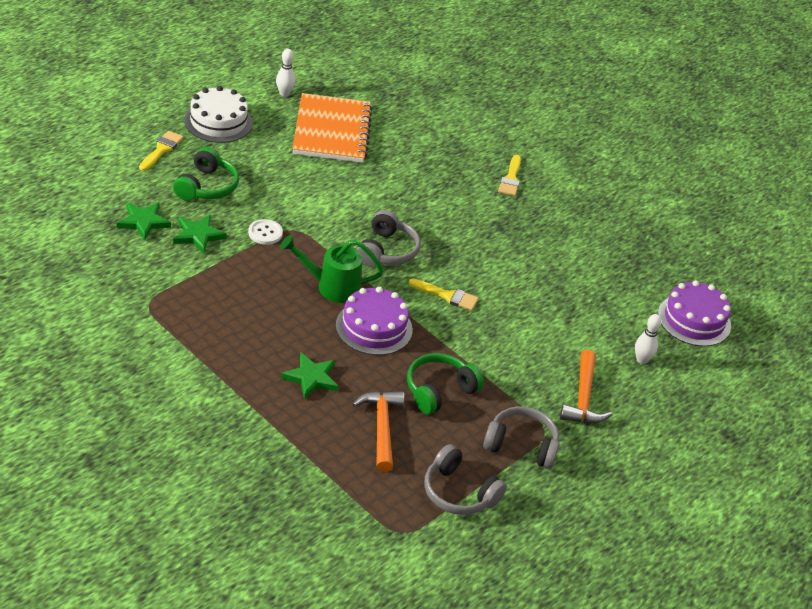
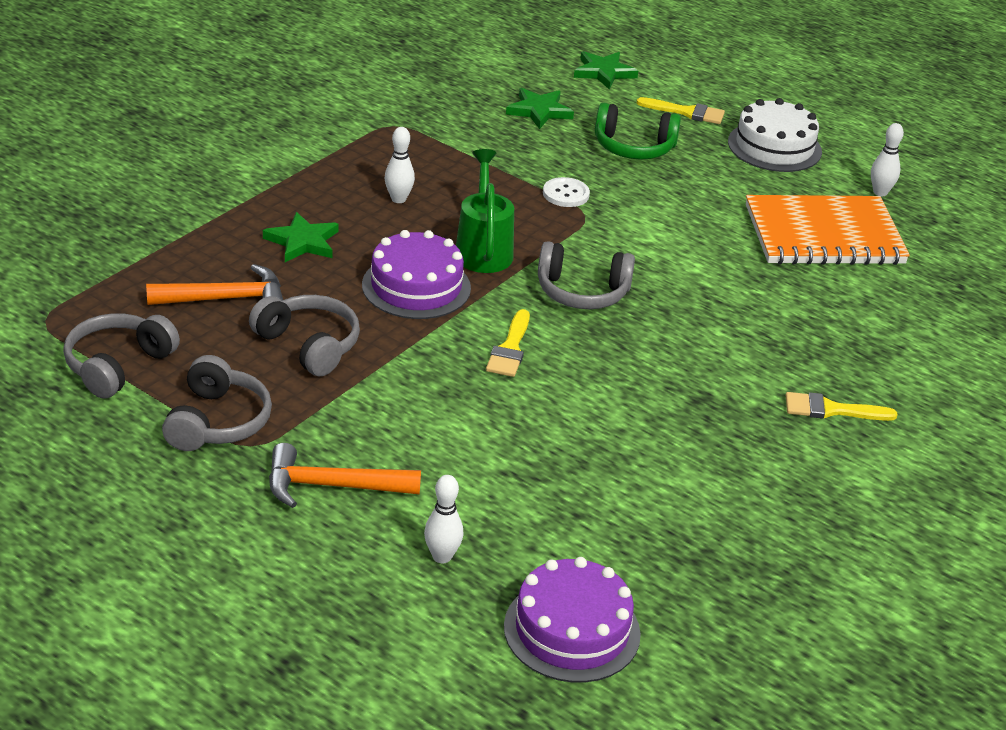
camera: 85 degrees right, 5 degrees down
green star [173,214,227,254] -> green star moved to [574,51,638,89]
green headphones [407,353,484,414] -> grey headphones [249,295,360,376]
none -> white bowling pin [385,127,415,203]

